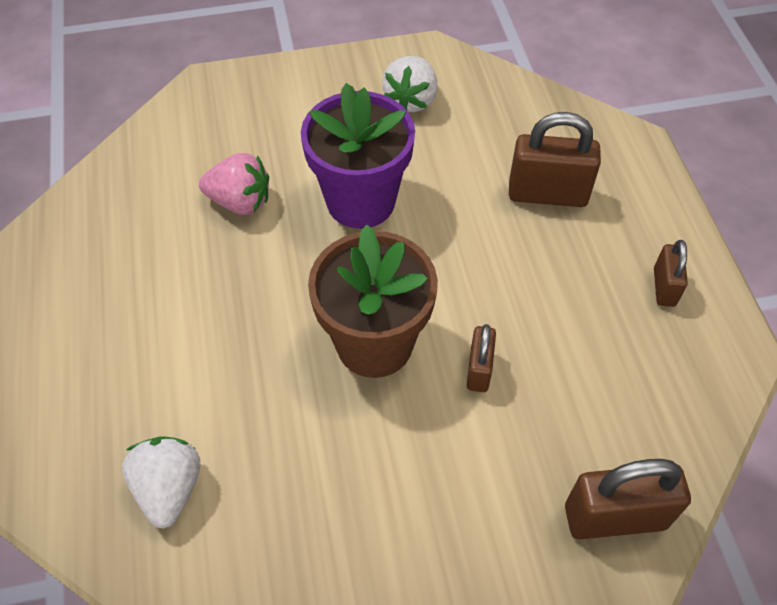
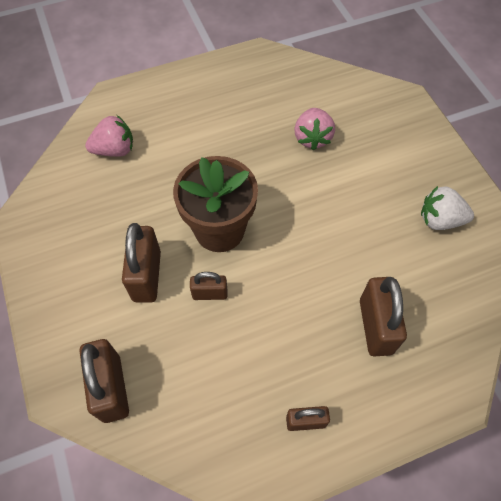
camera: 80 degrees right, 5 degrees up
white strawberry [122,436,200,529] -> pink strawberry [85,115,133,157]
purple flower pot [301,83,415,229] -> none
none -> brown padlock [122,223,161,303]

